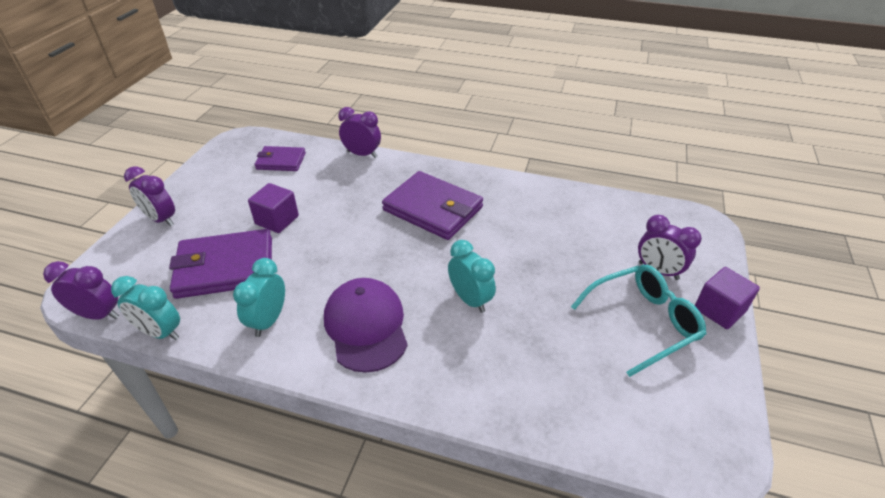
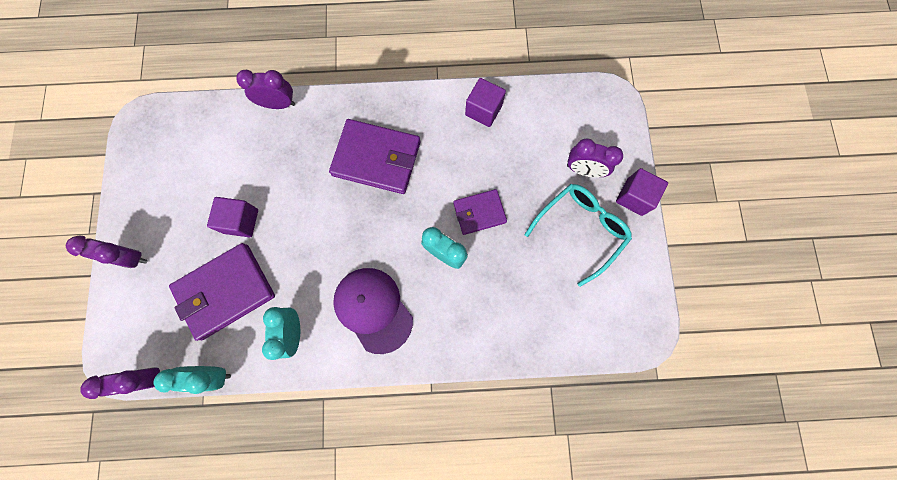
camera: 20 degrees left, 35 degrees up
purple wallet [254,146,306,171] -> purple wallet moved to [453,189,507,235]
none -> purple cube [465,78,506,127]

